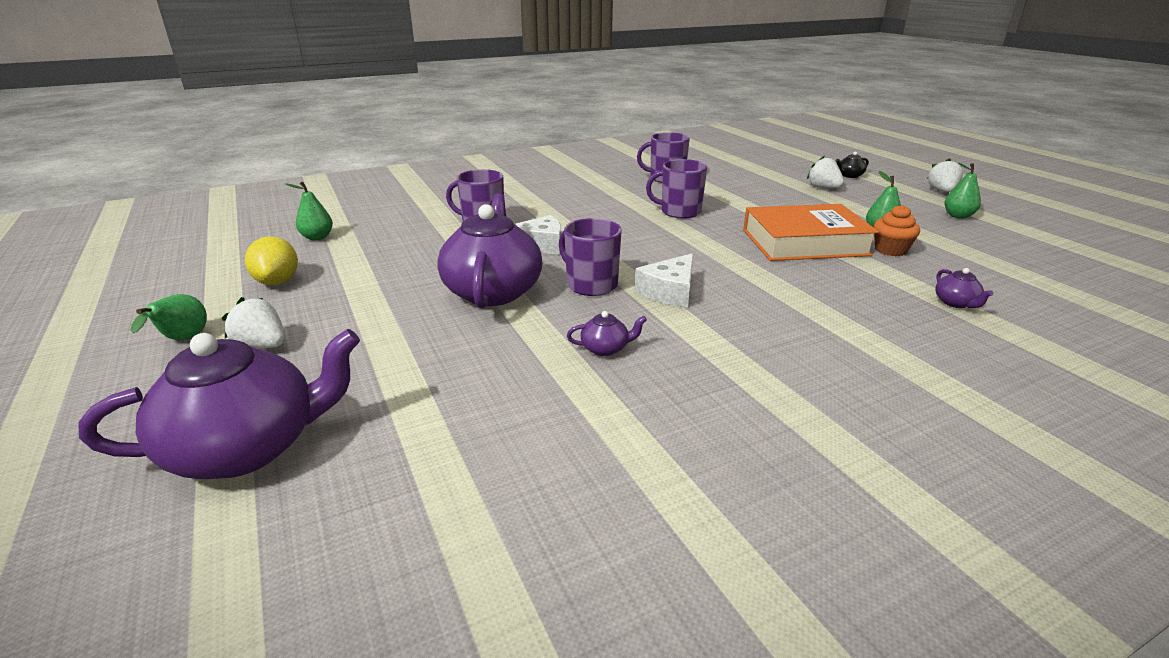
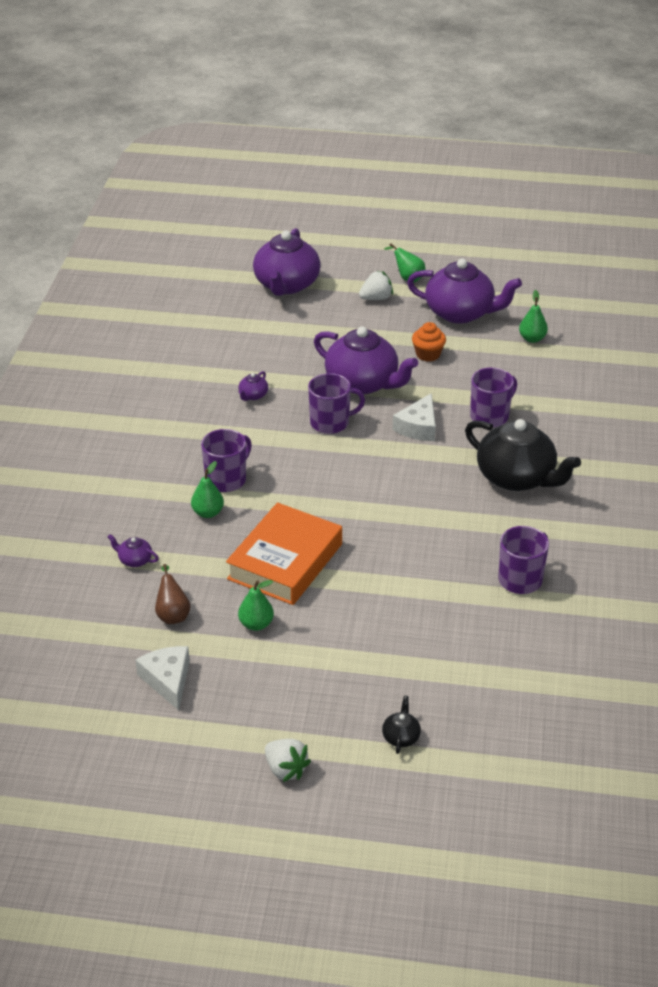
camera: 125 degrees right, 10 degrees up
yellow lemon [245,236,298,285] -> purple teapot [407,259,522,324]
white cheese [635,253,693,308] -> white cheese moved to [135,646,190,710]
purple mug [646,159,707,219] -> purple mug moved to [201,429,252,492]
white strawberry [807,156,844,188] -> none
orange cupcake [874,205,920,256] -> orange cupcake moved to [412,322,446,361]
green pear [944,163,981,219] -> green pear moved to [191,461,224,518]
none -> brown pear [155,564,191,624]
none -> black teapot [465,419,581,491]

